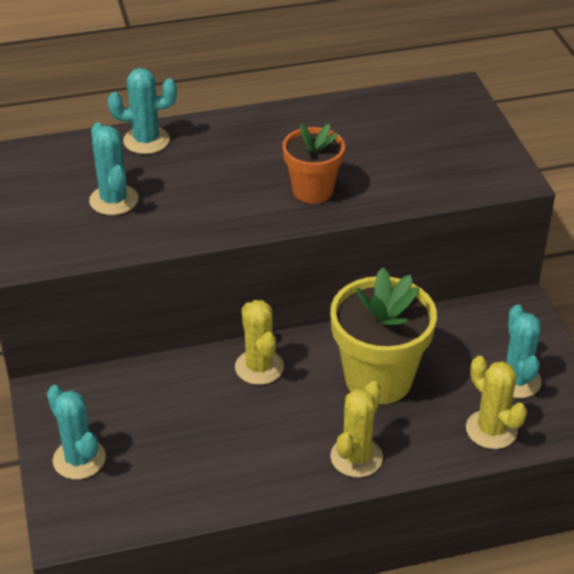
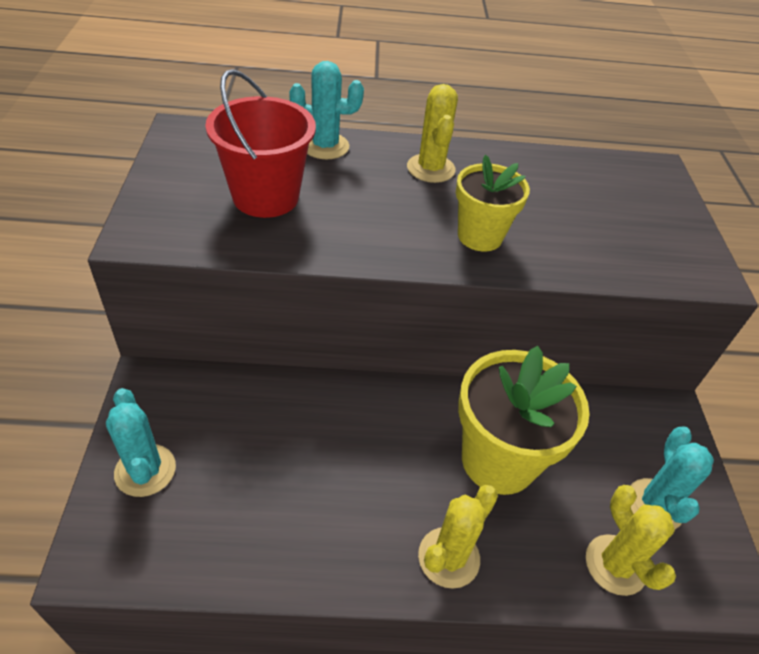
camera: 10 degrees right, 5 degrees up
turquoise cactus [89,122,139,215] -> red bucket [205,69,316,218]
yellow cactus [235,300,284,385] -> yellow cactus moved to [407,84,458,183]
orange flower pot [282,123,345,204] -> yellow flower pot [456,155,530,252]

